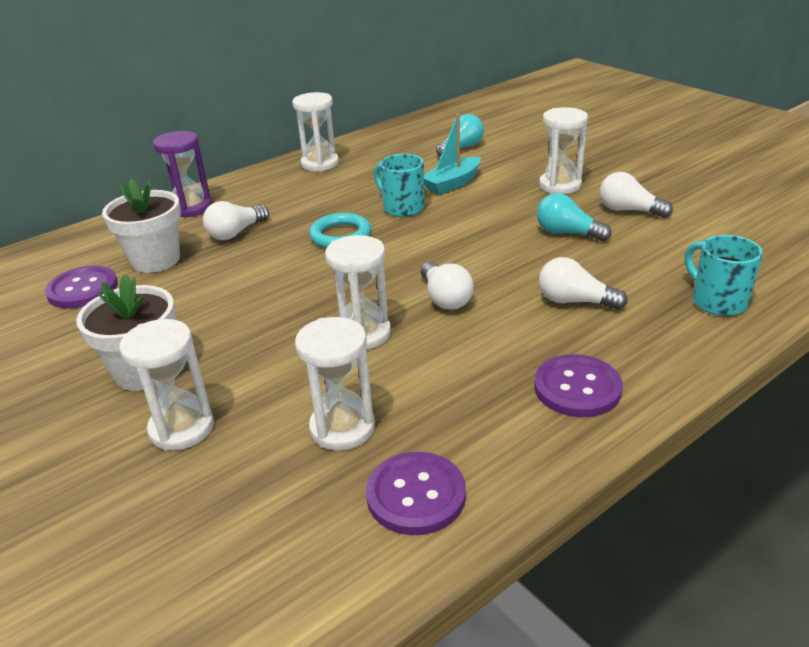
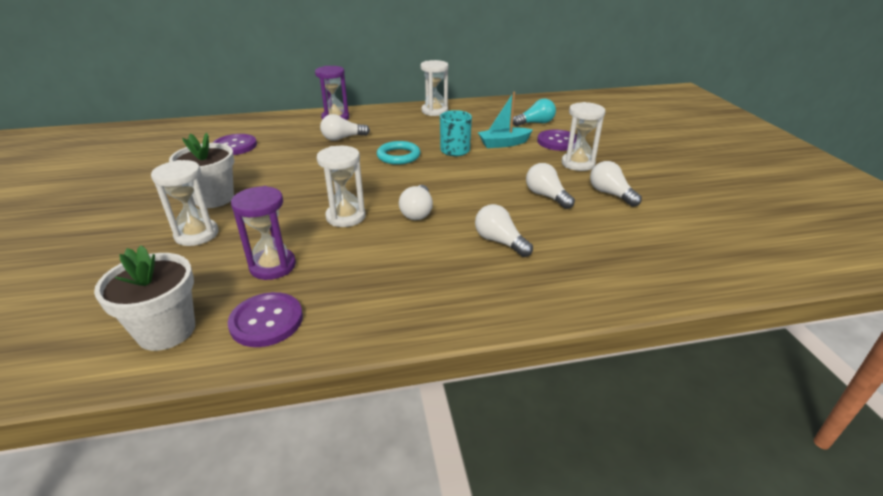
camera: 25 degrees right, 0 degrees up
white flower pot [102,178,181,273] -> white flower pot moved to [94,245,195,351]
white hourglass [295,317,375,451] -> purple hourglass [231,186,296,280]
purple button [534,354,623,417] -> purple button moved to [537,130,577,151]
turquoise light bulb [537,193,612,241] -> white light bulb [526,163,575,209]
turquoise mug [685,235,763,316] -> none

